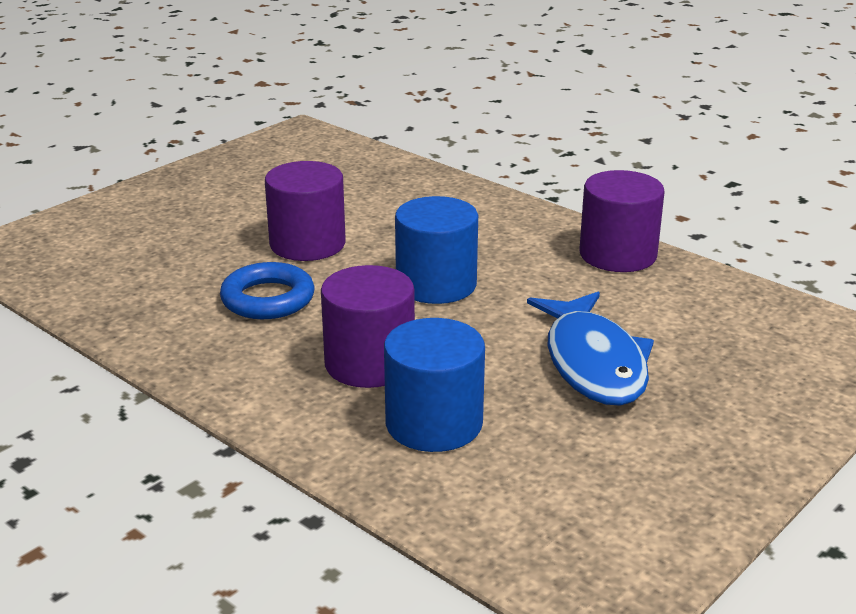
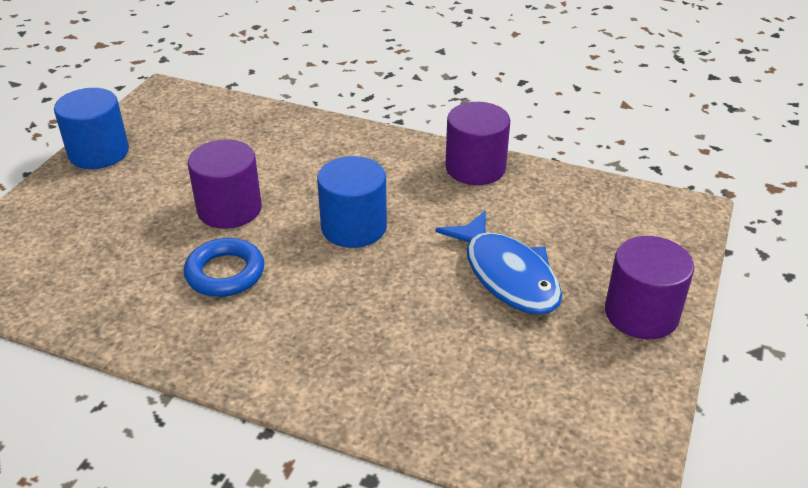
camera: 20 degrees left, 10 degrees up
purple cylinder [321,265,415,388] -> purple cylinder moved to [605,236,694,339]
blue cylinder [384,318,485,452] -> blue cylinder moved to [54,88,129,169]

